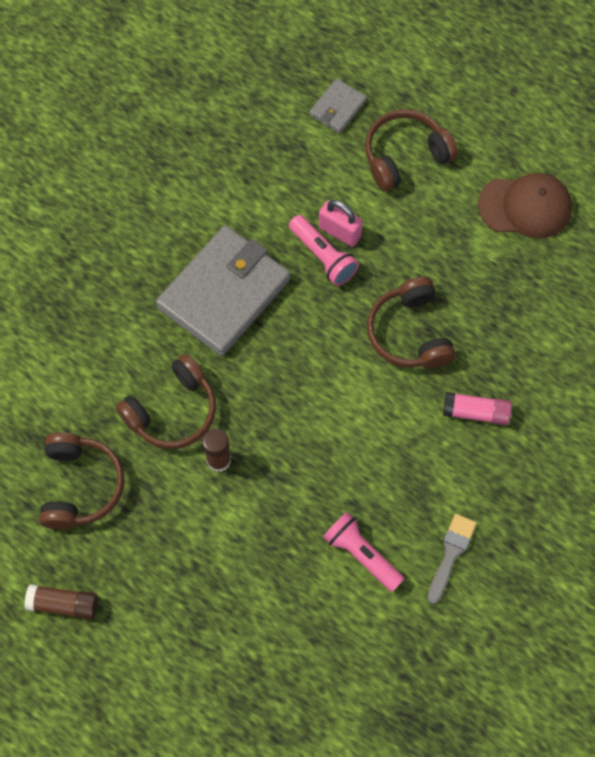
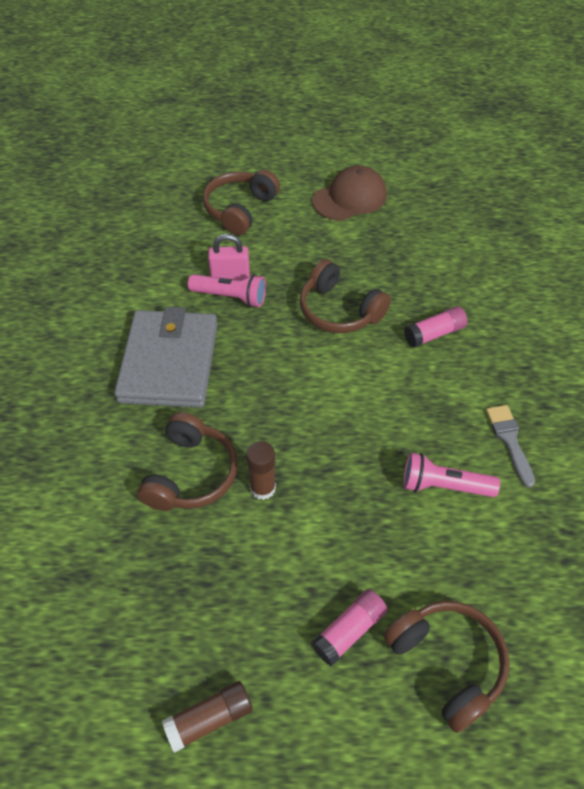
camera: 35 degrees left, 15 degrees down
brown headphones [39,432,125,529] -> brown headphones moved to [384,601,510,733]
grey wallet [309,79,367,133] -> none
none -> pink glue stick [311,589,388,666]

